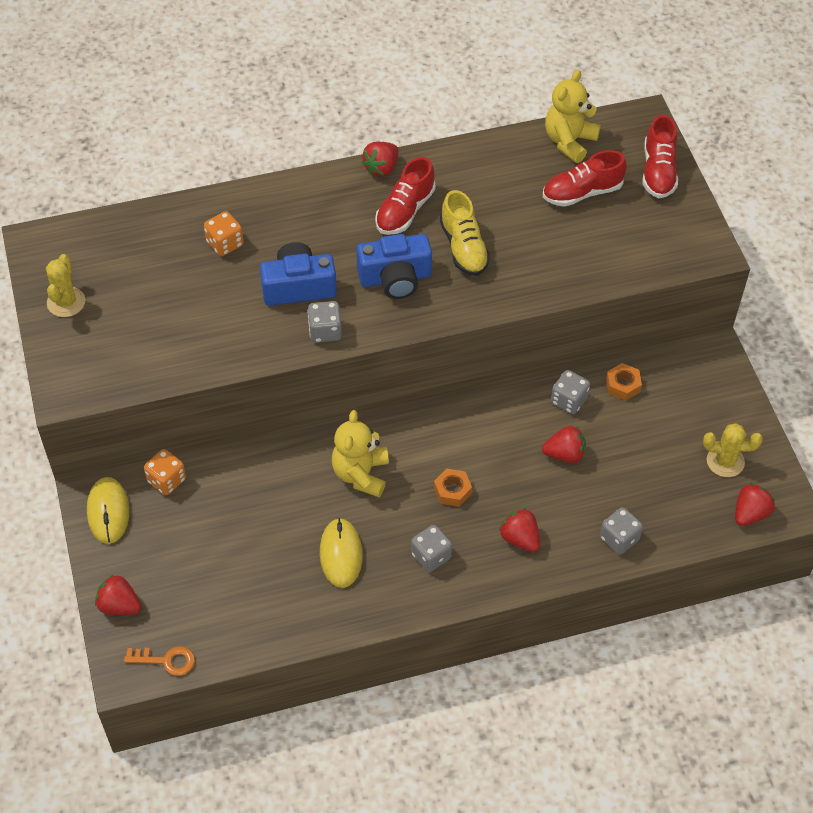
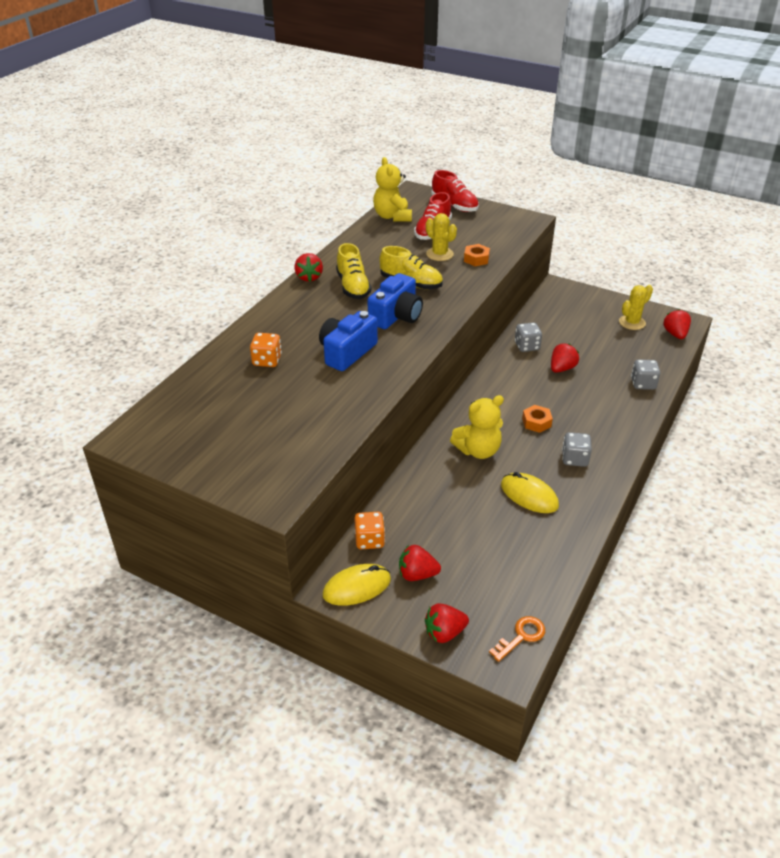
camera: 45 degrees left, 15 degrees down
yellow cactus [46,254,85,317] -> yellow cactus moved to [426,213,457,261]
yellow mouse [87,477,130,544] -> yellow mouse turned 60 degrees counterclockwise [323,564,391,606]
grey dice [307,301,342,343] -> none
yellow teddy bear [332,410,389,497] -> yellow teddy bear turned 75 degrees counterclockwise [450,395,504,459]
red shoe [375,157,436,235] -> yellow shoe [336,243,371,299]
red strawberry [499,508,540,552] -> red strawberry moved to [399,545,441,581]
orange nut [606,363,642,401] -> orange nut moved to [464,244,490,266]

